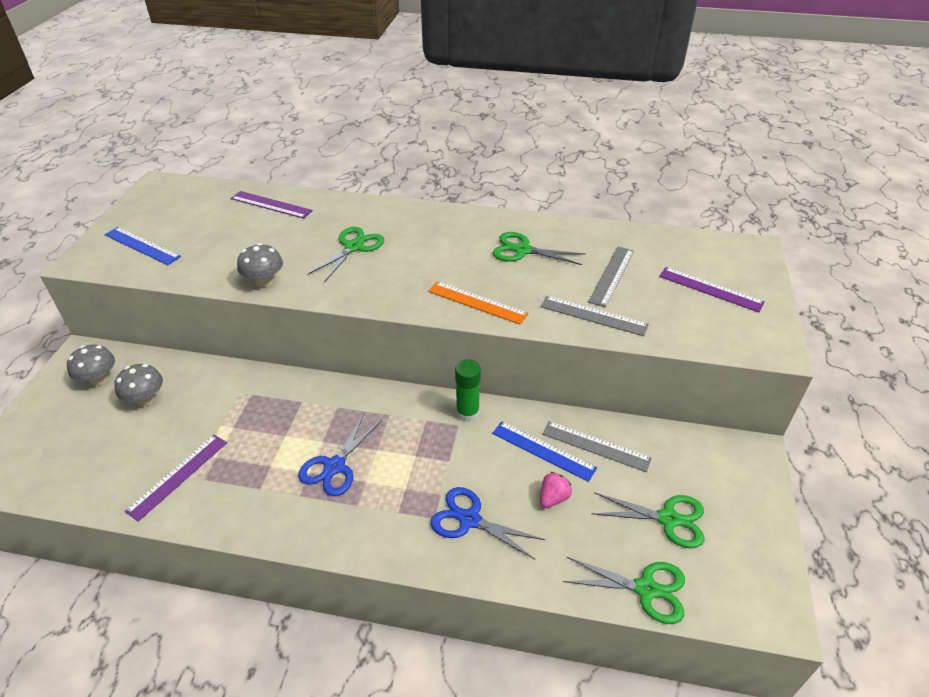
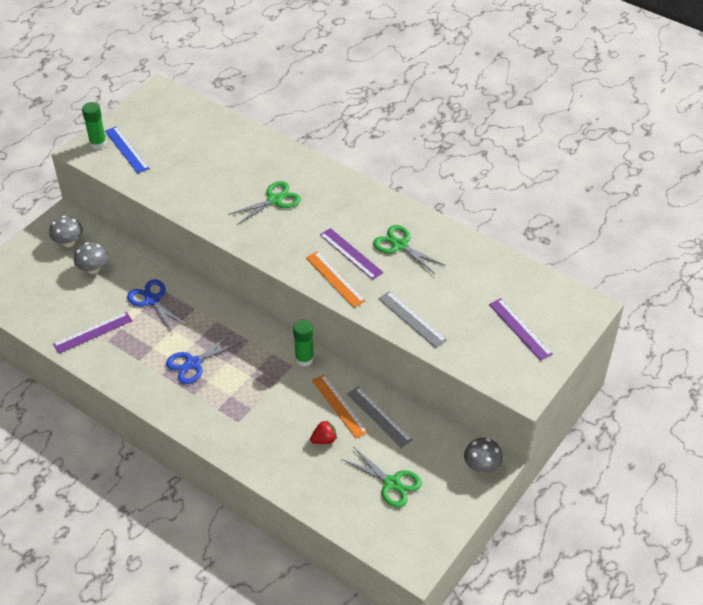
camera: 25 degrees right, 5 degrees up
purple ruler [231,191,313,219] -> purple ruler moved to [320,228,384,280]
grey mushroom [237,243,283,287] -> grey mushroom moved to [464,438,503,473]
blue scissors [431,487,545,560] -> blue scissors moved to [127,279,187,332]
blue ruler [492,421,597,482] -> orange ruler [312,374,369,439]
pink strawberry [540,472,572,508] -> red strawberry [310,420,337,444]
green scissors [563,557,685,624] -> none
grey ruler [588,247,634,307] -> none
none -> green glue stick [82,102,107,149]

